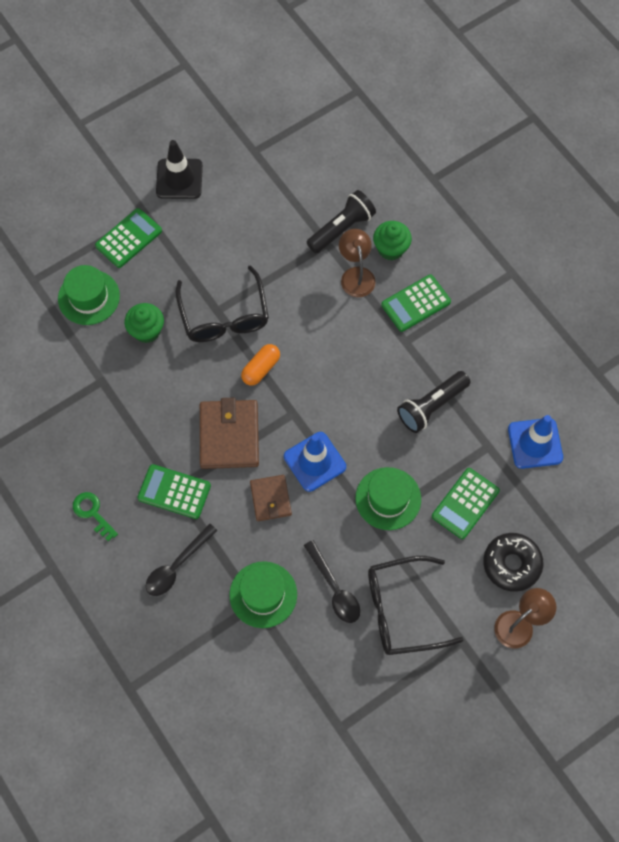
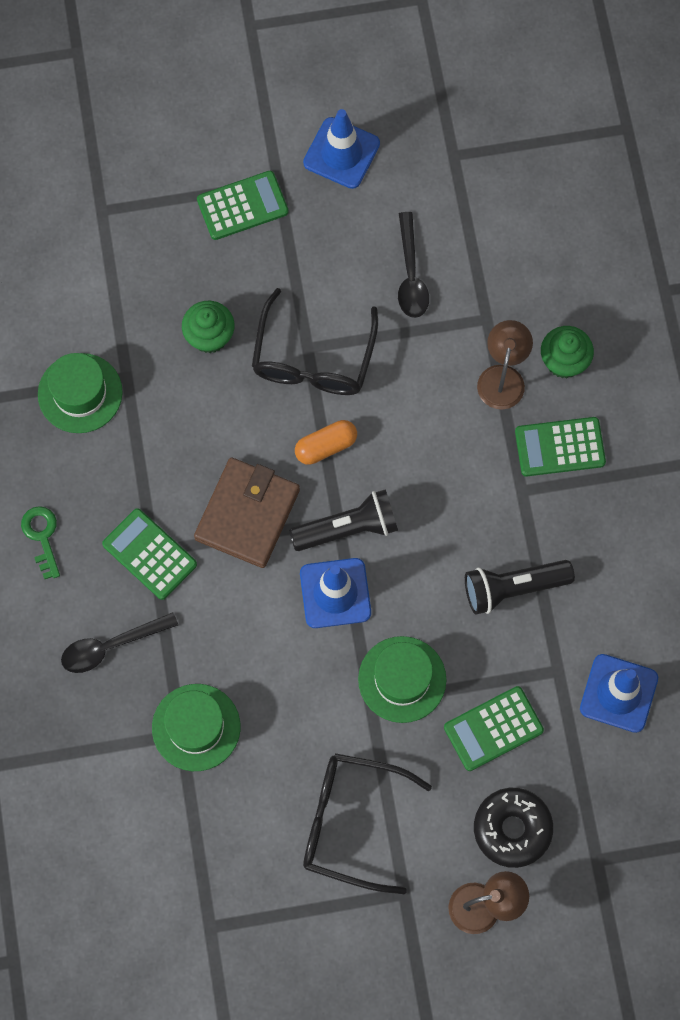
camera: 25 degrees right, 5 degrees up
green hat [58,265,120,325] -> green hat moved to [38,353,123,433]
black traffic cone [156,140,203,199] -> blue traffic cone [303,109,380,189]
brown wallet [250,475,292,521] -> none
black spoon [304,540,360,623] -> black spoon moved to [398,212,429,318]
black flashlight [307,190,376,254] -> black flashlight moved to [289,489,398,551]

